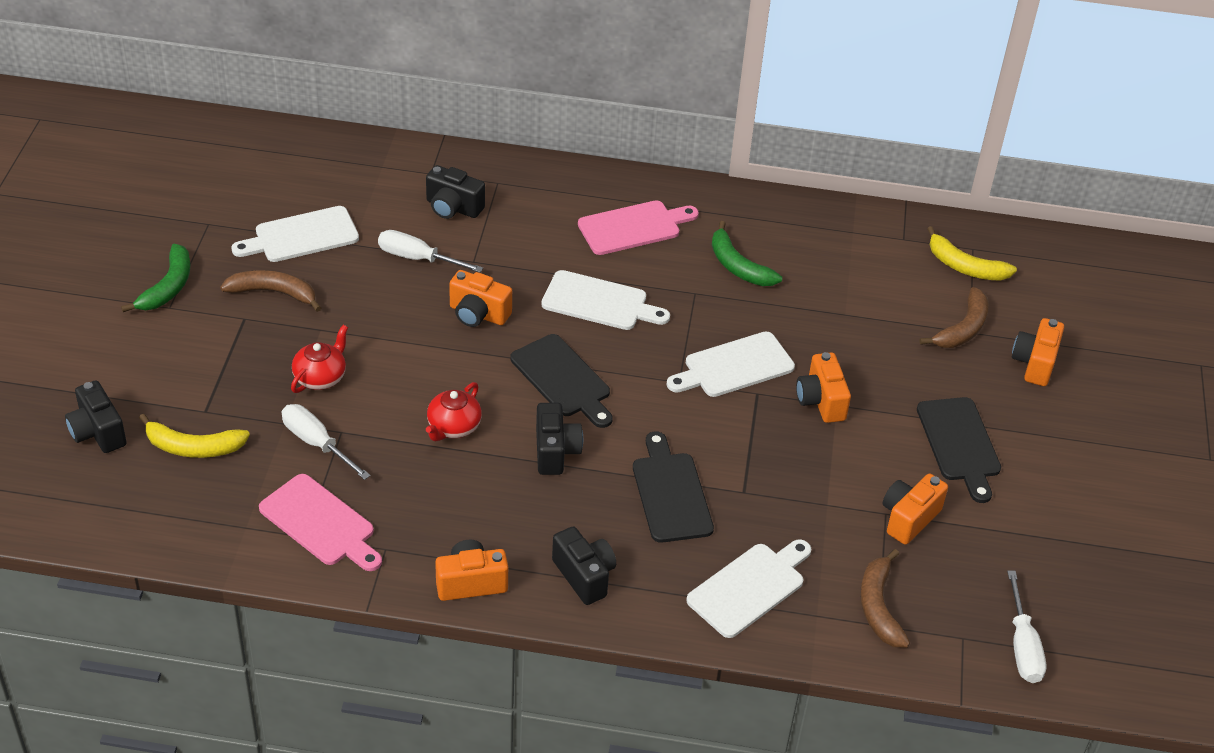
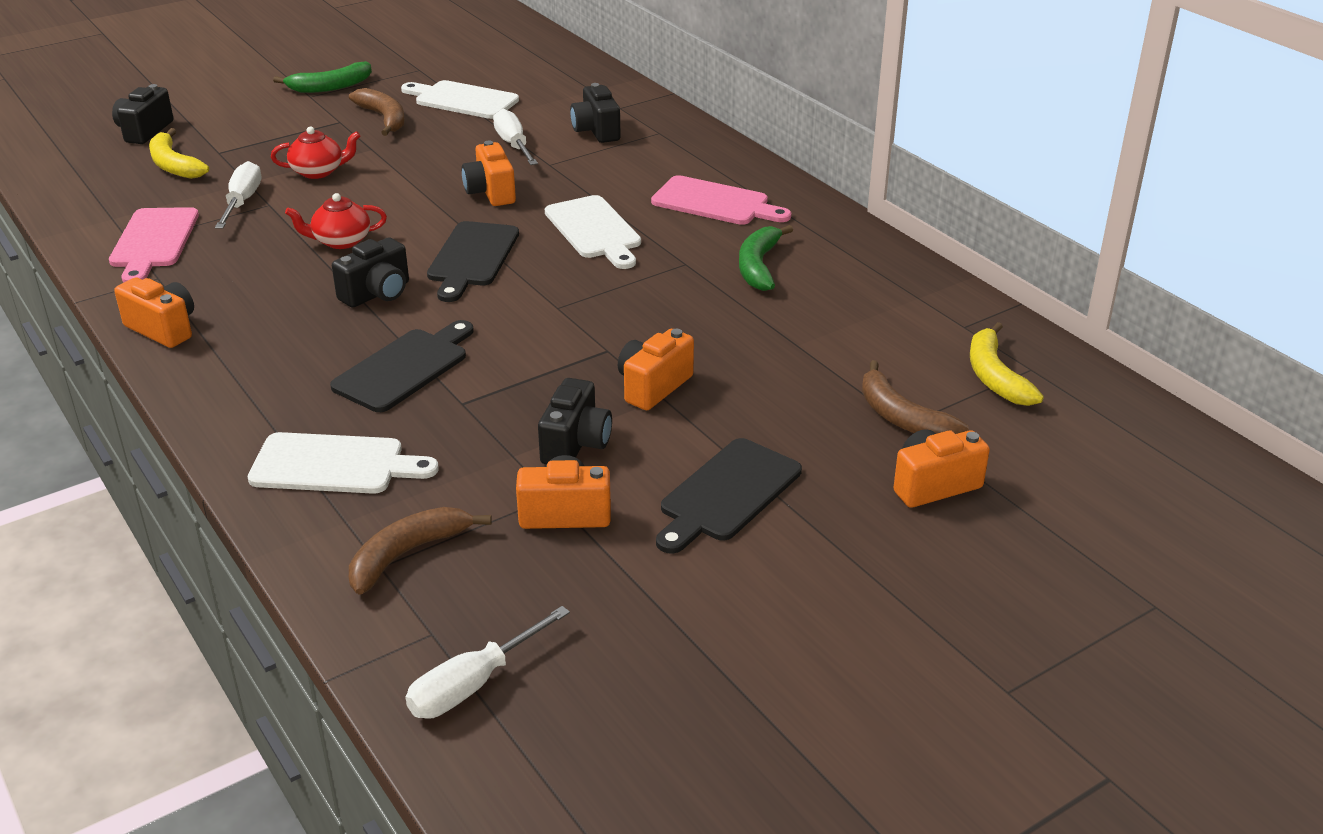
camera: 50 degrees right, 10 degrees down
black camera [552,526,616,605] -> black camera moved to [538,378,612,464]
white cutting board [666,332,795,397] -> none
brown banana [920,287,989,348] -> brown banana turned 60 degrees clockwise [862,360,969,434]

